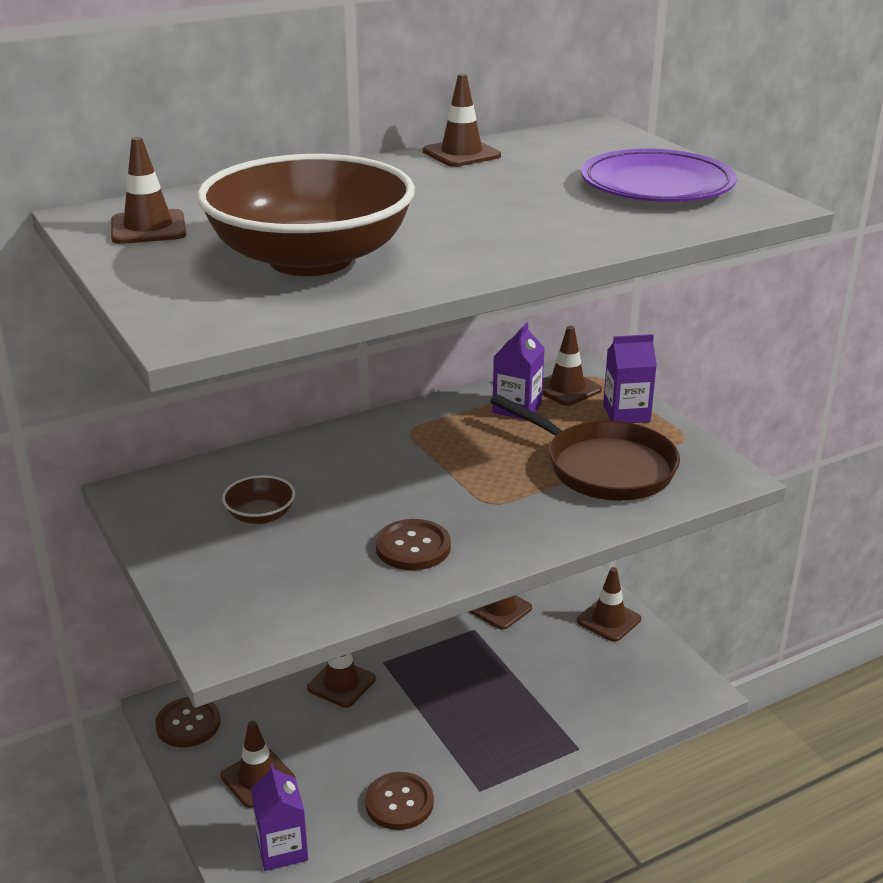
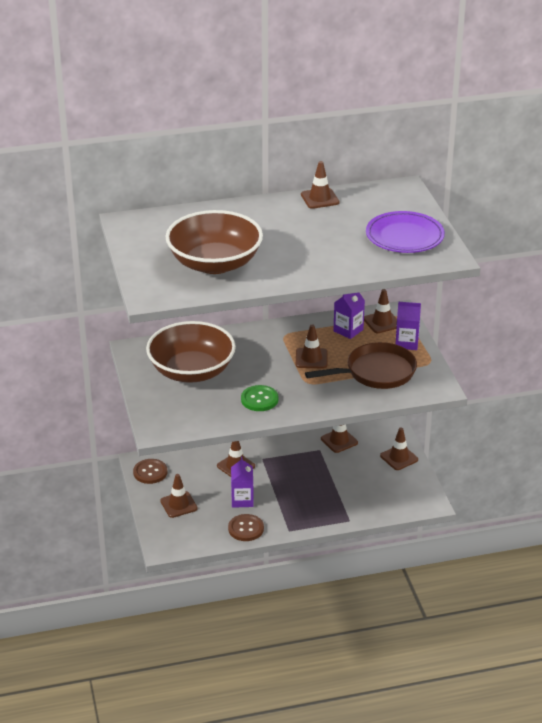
camera: 15 degrees right, 5 degrees up
brown traffic cone [111,137,186,244] -> brown traffic cone moved to [296,324,328,368]
brown bowl [222,475,295,524] -> brown bowl [146,321,236,383], size x2.43
purple carton [251,763,308,871] -> purple carton moved to [231,457,254,508]
brown button [376,519,451,570] -> green button [241,385,279,411]
brown pan [490,395,680,501] -> brown pan turned 75 degrees counterclockwise [305,342,417,389]

